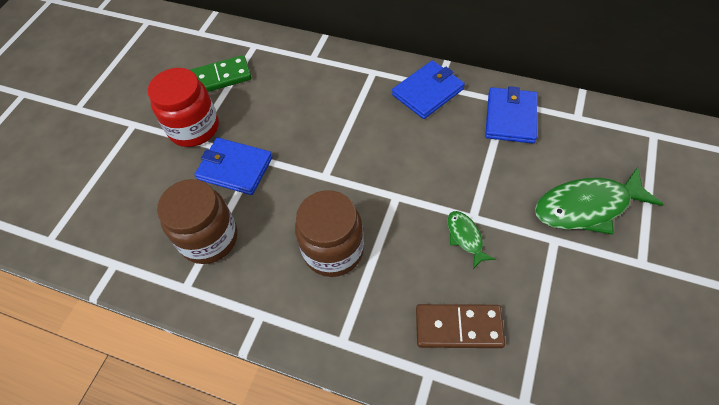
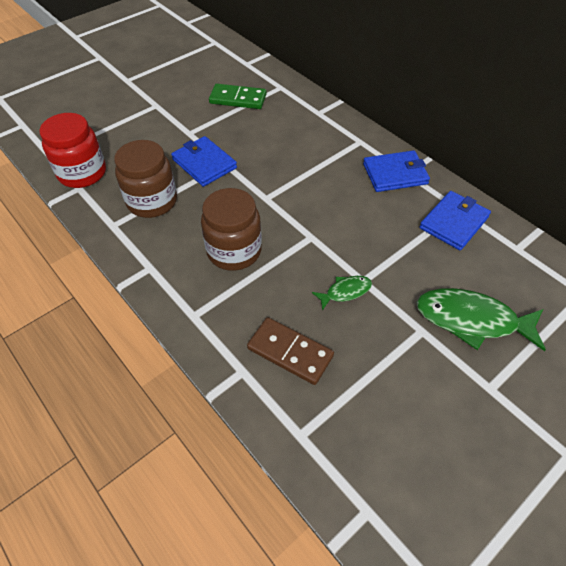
camera: 25 degrees right, 5 degrees down
red jar [148,68,219,147] -> red jar moved to [40,113,106,188]
green fish [447,211,495,269] -> green fish turned 60 degrees clockwise [312,276,372,311]

